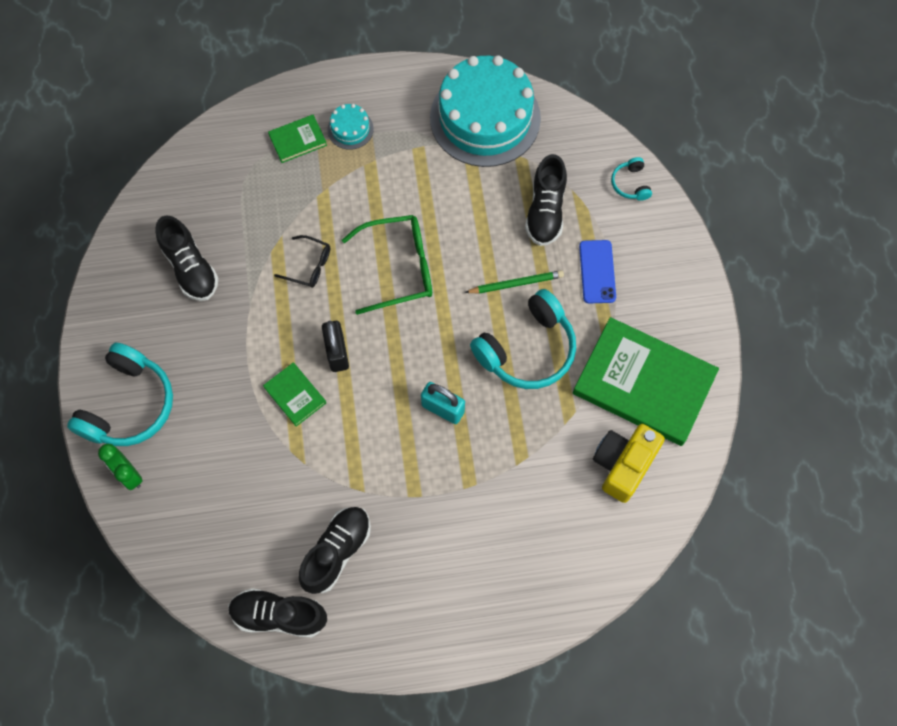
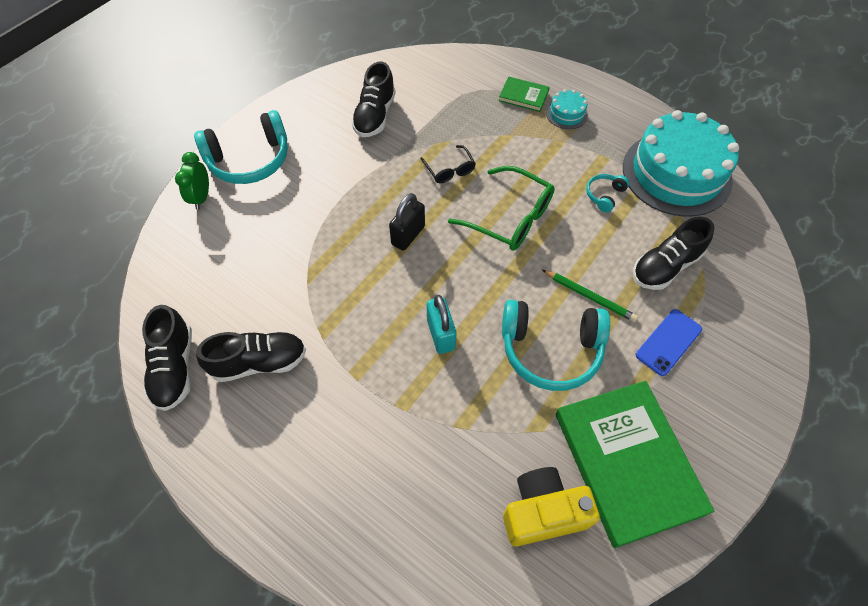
camera: 45 degrees right, 10 degrees down
black shoe [228,588,327,638] -> black shoe turned 150 degrees counterclockwise [142,305,192,411]
green book [263,363,326,427] -> none
turquoise headphones [611,157,652,201] -> turquoise headphones moved to [586,174,629,212]

